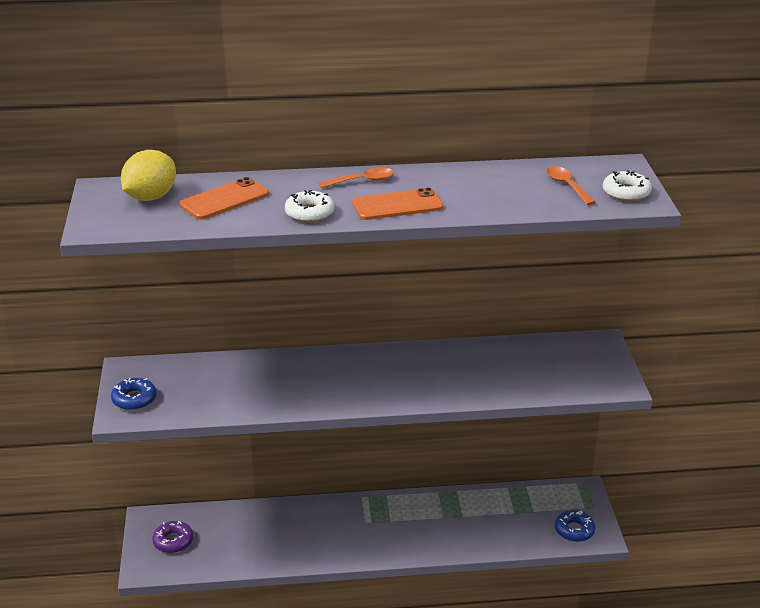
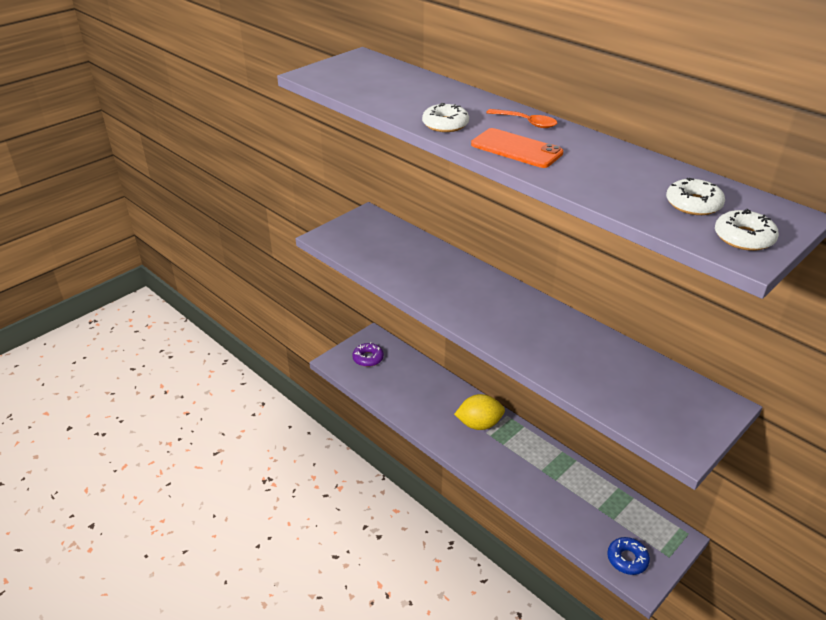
camera: 50 degrees right, 5 degrees up
blue donut [111,378,157,410] -> none
yellow lemon [121,150,176,201] -> yellow lemon moved to [454,394,505,430]
orange phone [180,177,269,220] -> none
orange spoon [547,166,596,205] -> white donut [666,178,725,215]

